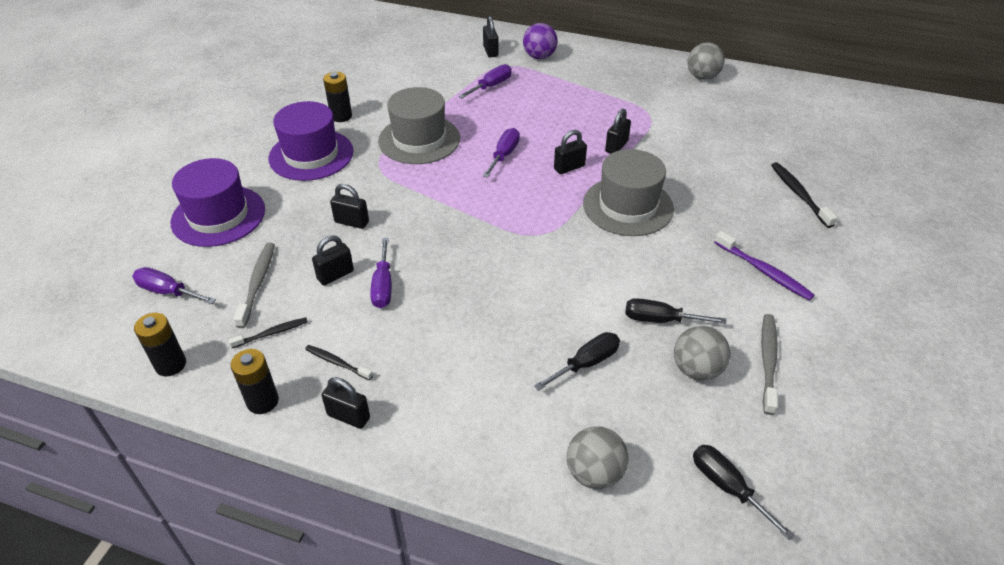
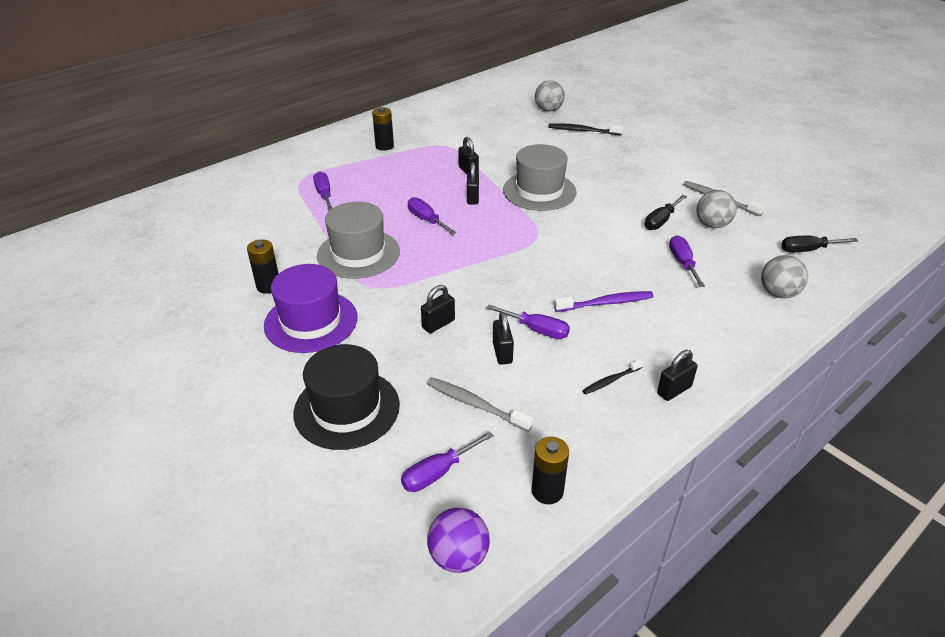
camera: 60 degrees left, 5 degrees down
purple hat [170,158,265,247] -> black hat [293,344,400,450]
black toothbrush [228,317,308,348] -> none
black battery [230,349,279,414] -> black battery moved to [372,107,394,151]
black padlock [483,16,499,58] -> none
purple ball [523,23,558,59] -> purple ball moved to [427,508,490,573]
black screwdriver [534,332,620,391] -> purple screwdriver [669,235,705,287]
grey ball [687,42,725,80] -> grey ball moved to [535,80,565,112]
purple toothbrush [714,231,815,301] -> purple toothbrush moved to [554,291,654,312]

